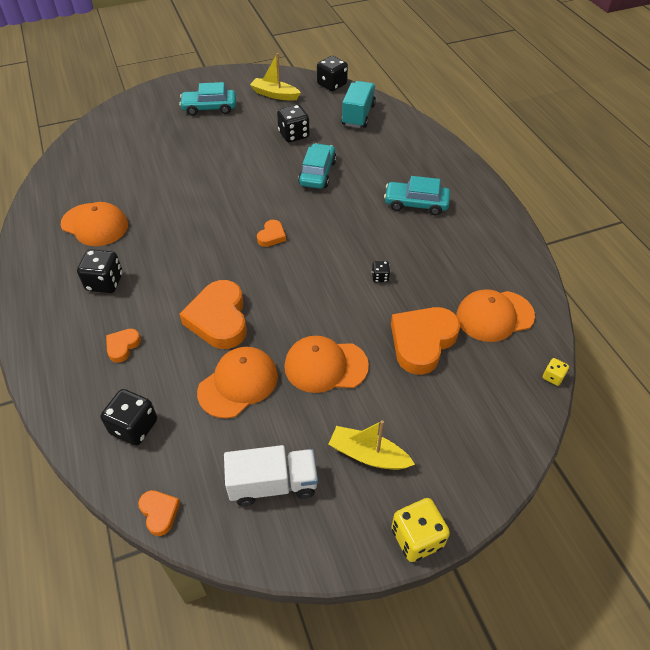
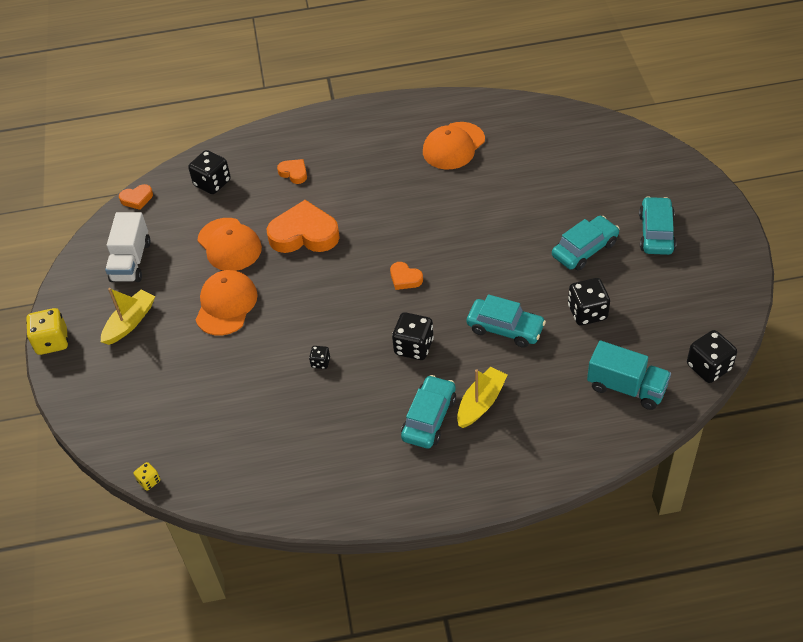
camera: 105 degrees right, 0 degrees up
black dice [77,249,123,293] -> black dice moved to [392,312,434,360]
yellow boat [250,53,301,101] -> yellow boat moved to [457,366,508,428]
orange heart [391,307,460,375] -> none
orange cap [456,289,535,342] -> none
none -> turquoise car [552,216,620,271]

